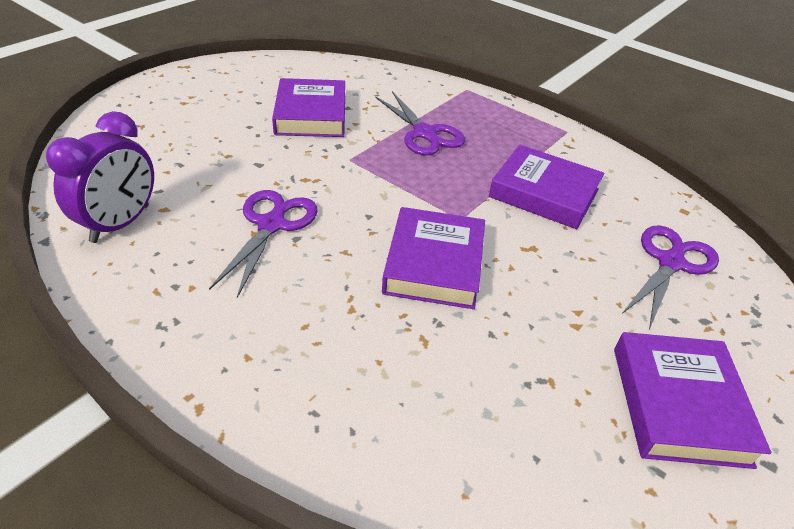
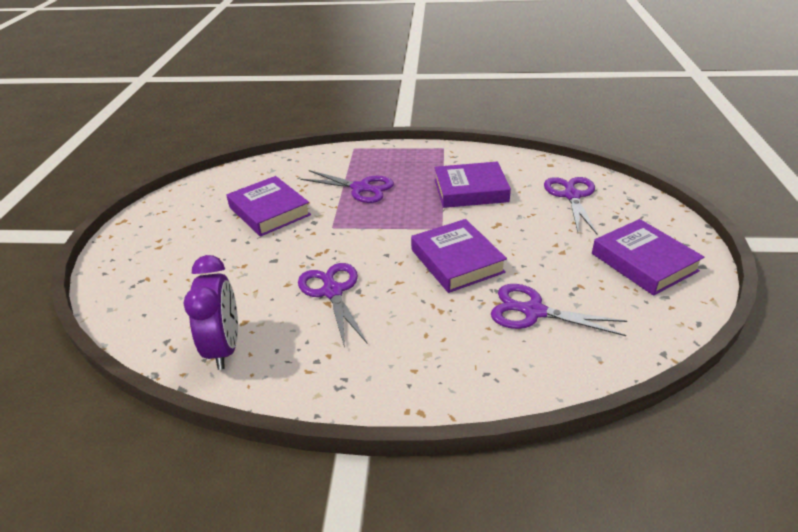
camera: 30 degrees left, 5 degrees down
none -> purple scissors [491,284,627,336]

